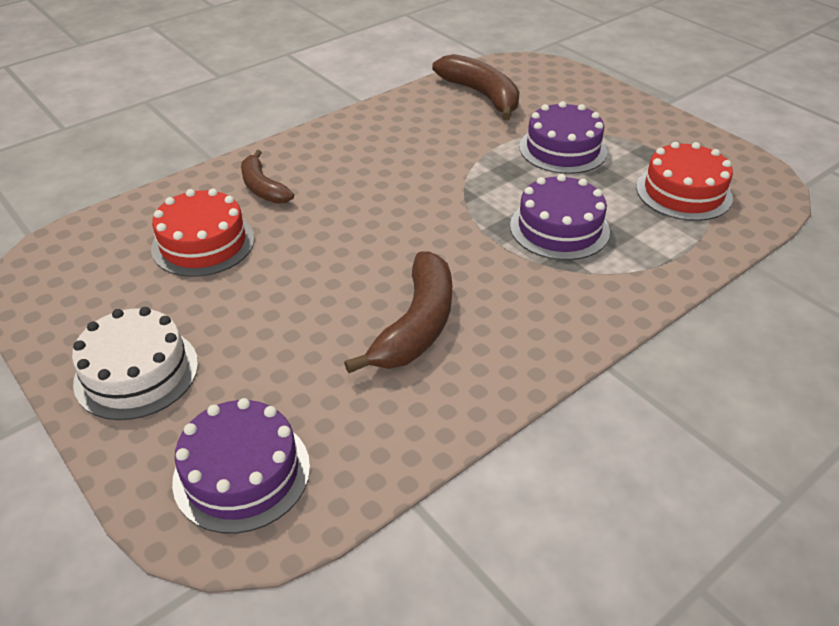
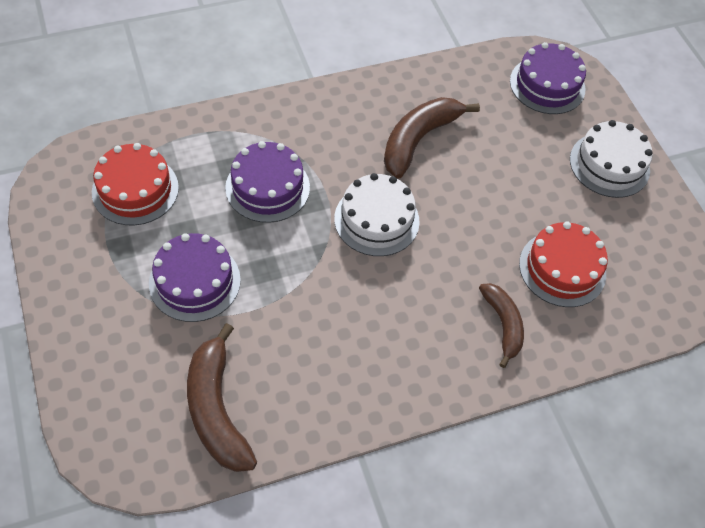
camera: 165 degrees left, 15 degrees up
none -> white cake [334,173,420,256]

